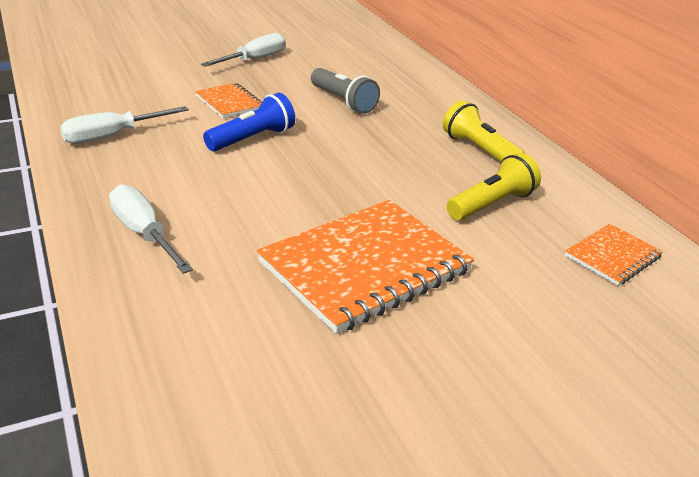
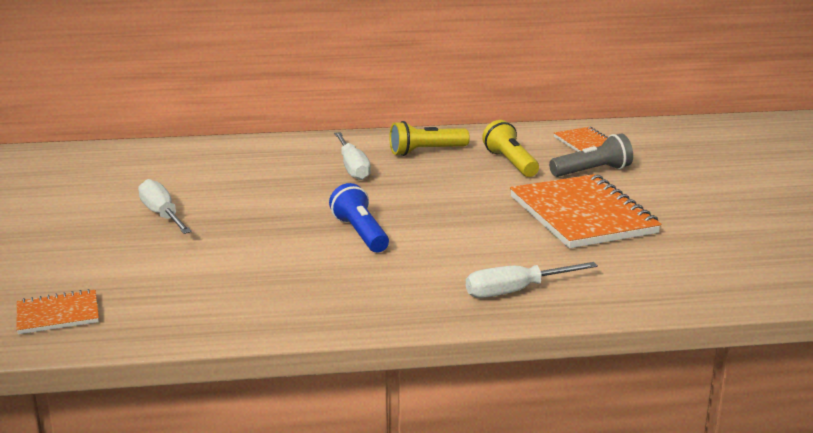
camera: 70 degrees left, 10 degrees down
white screwdriver [60,106,189,144] -> white screwdriver moved to [334,132,371,180]
orange notebook [195,83,263,118] -> orange notebook moved to [16,289,99,334]
grey flashlight [311,68,380,114] -> grey flashlight moved to [549,134,633,177]

